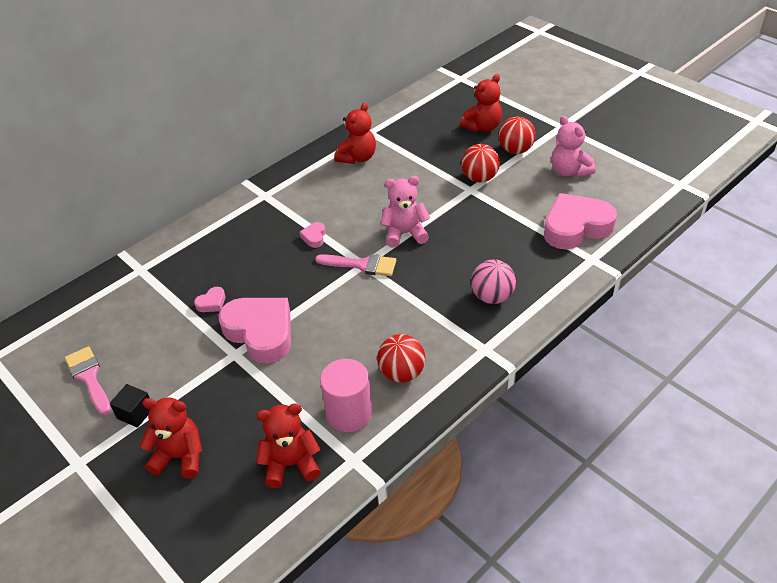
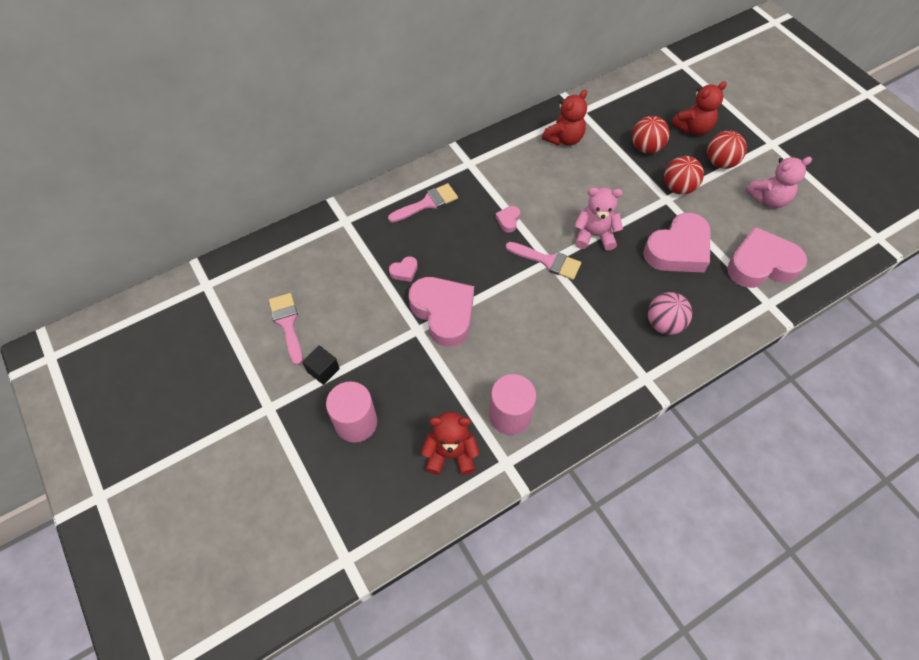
camera: 10 degrees right, 15 degrees up
red teddy bear [140,397,202,479] -> pink cylinder [326,381,377,443]
red ball [377,334,425,383] -> red ball moved to [632,116,669,154]
pink teddy bear [551,116,596,178] -> pink teddy bear turned 90 degrees counterclockwise [746,157,812,208]
none -> pink brush [388,183,458,222]
none -> pink heart [643,213,711,272]

